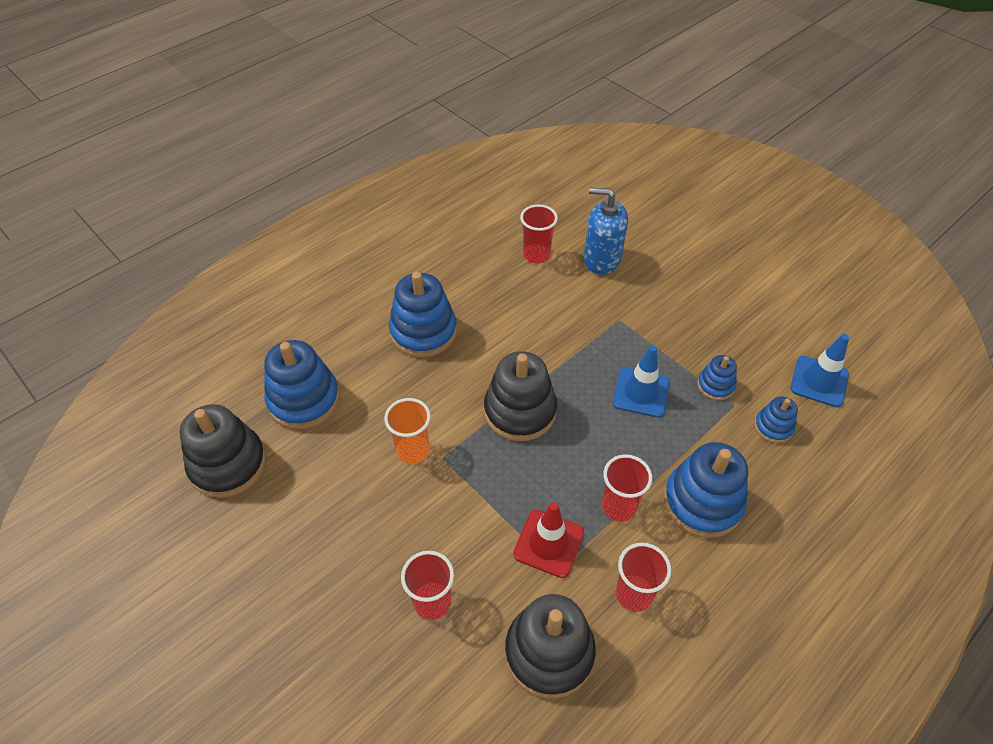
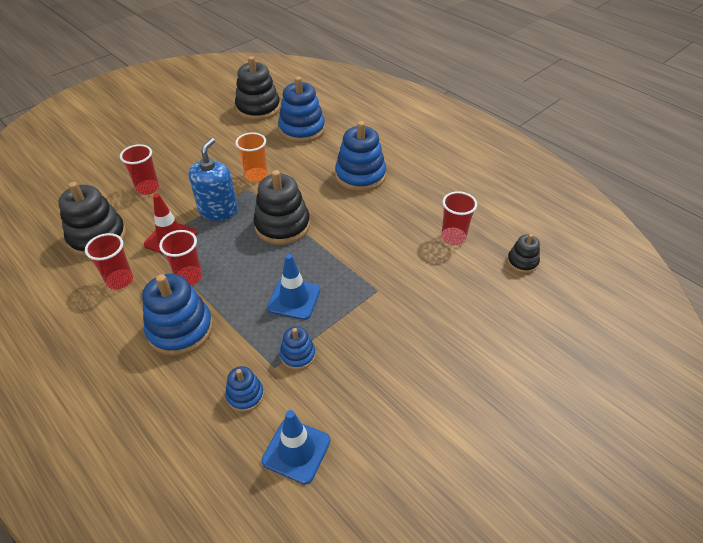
camera: 90 degrees right, 5 degrees down
blue soap dispenser [584,188,628,275] -> blue soap dispenser moved to [189,138,237,221]
none -> black stacking toy [507,234,540,273]

